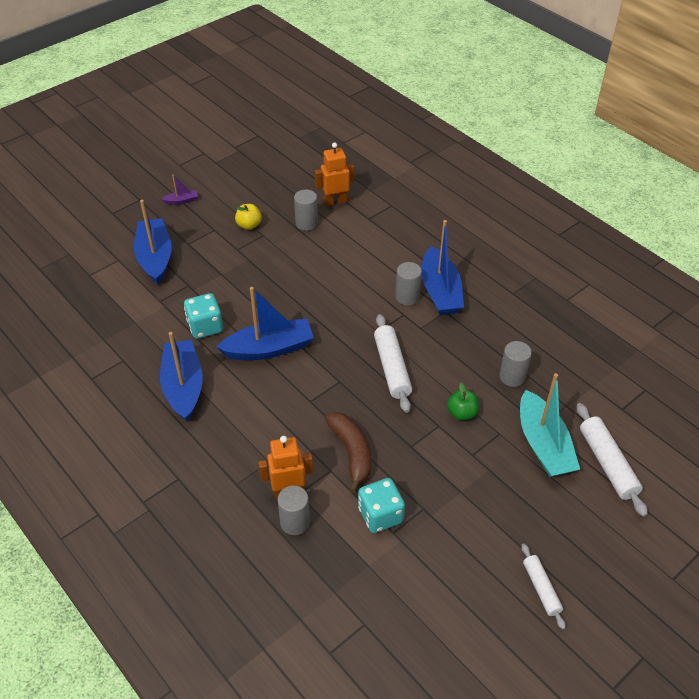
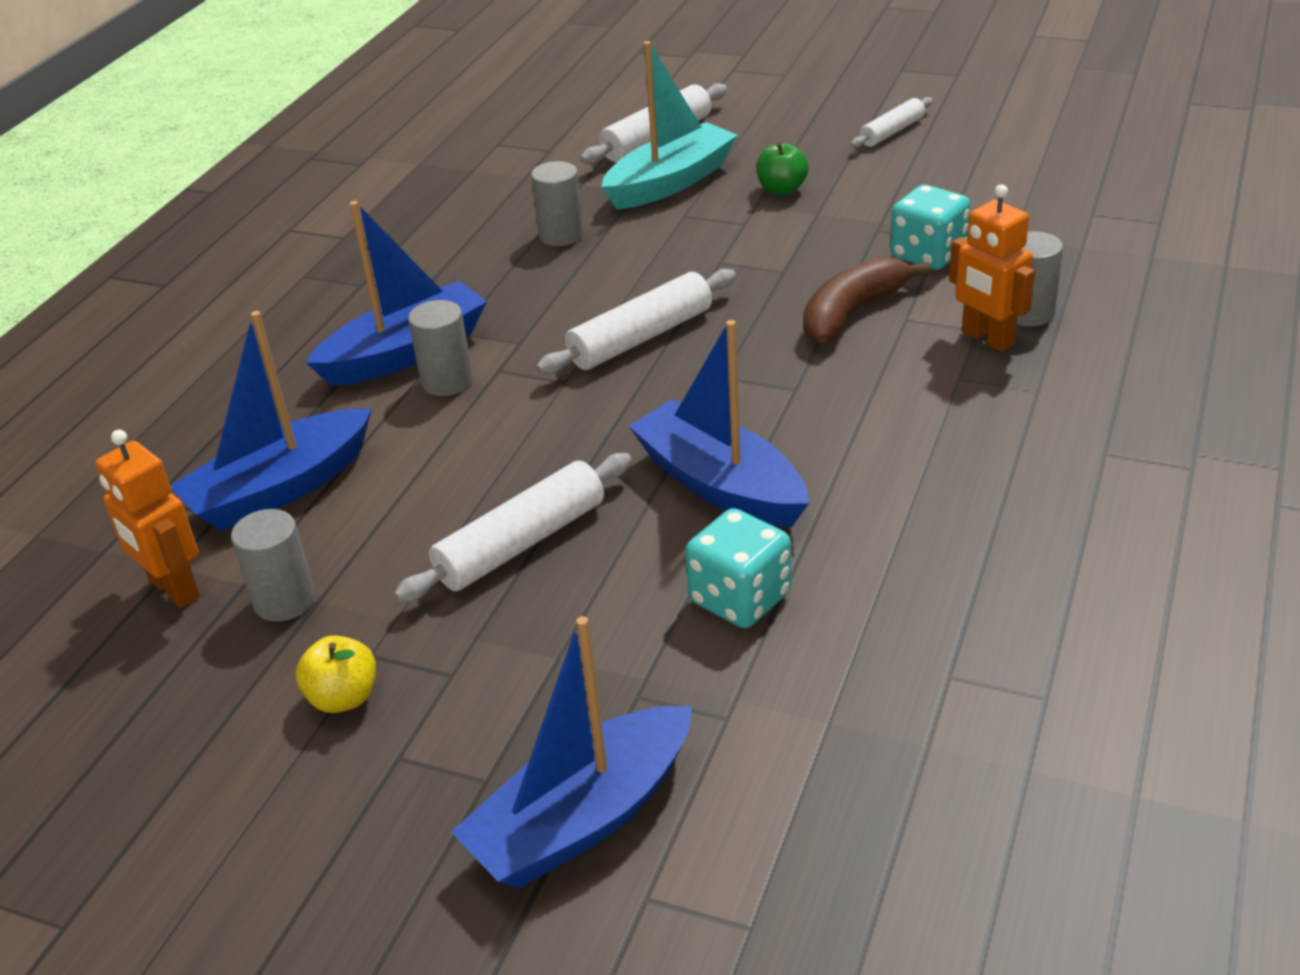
camera: 115 degrees left, 10 degrees down
blue boat [160,332,203,421] -> blue boat moved to [170,311,372,531]
purple boat [162,175,198,205] -> none
green apple [447,383,479,420] -> green apple moved to [756,142,809,195]
none -> white rolling pin [394,453,632,603]

